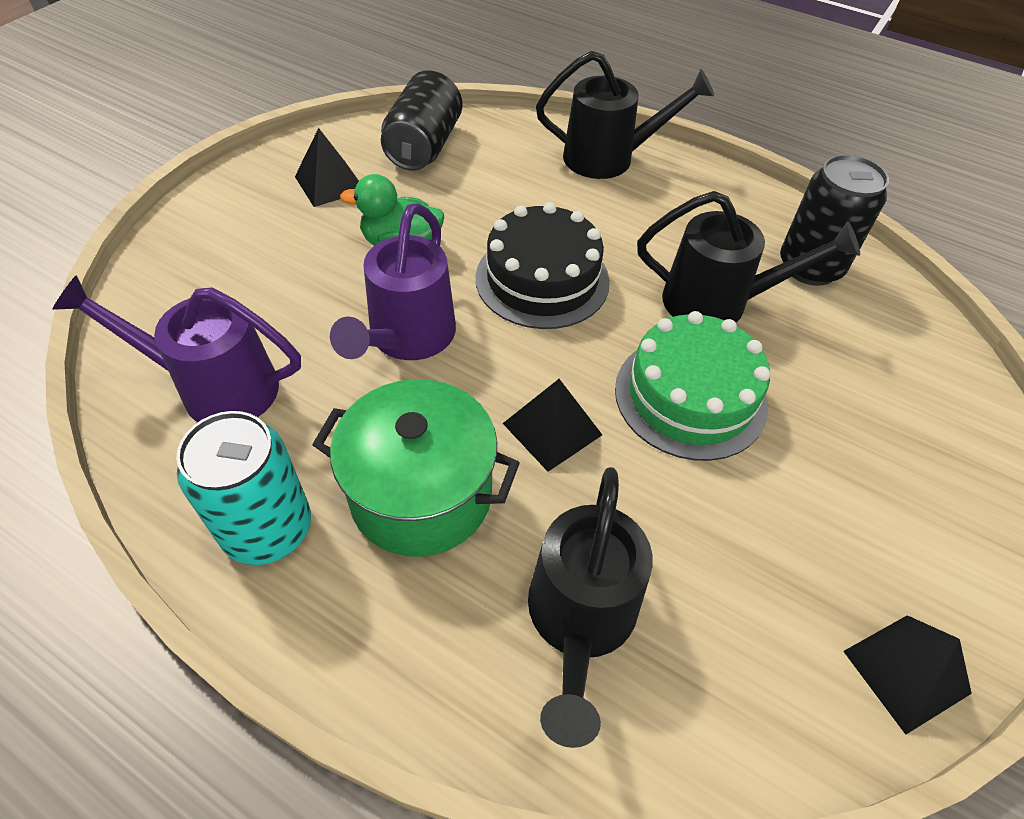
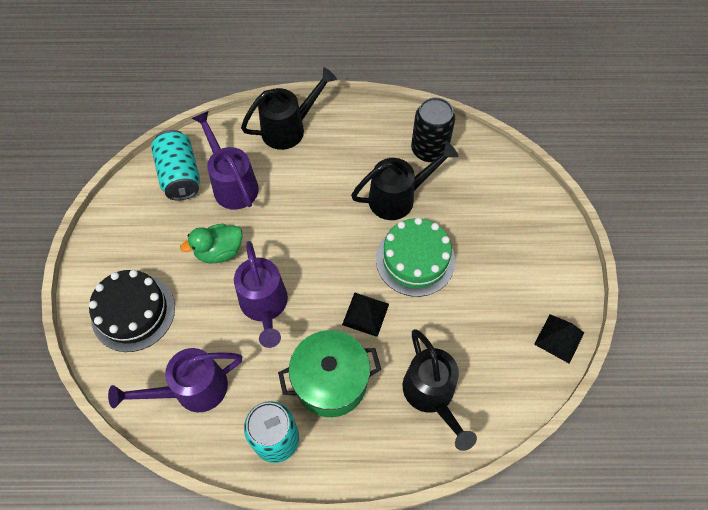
camera: 30 degrees left, 10 degrees up
black pyramid [295,128,359,207] -> none
black can [381,70,463,171] -> turquoise can [151,130,200,201]
black cake [476,202,610,329] -> black cake moved to [89,270,175,352]
none -> purple watering can [192,111,259,210]

